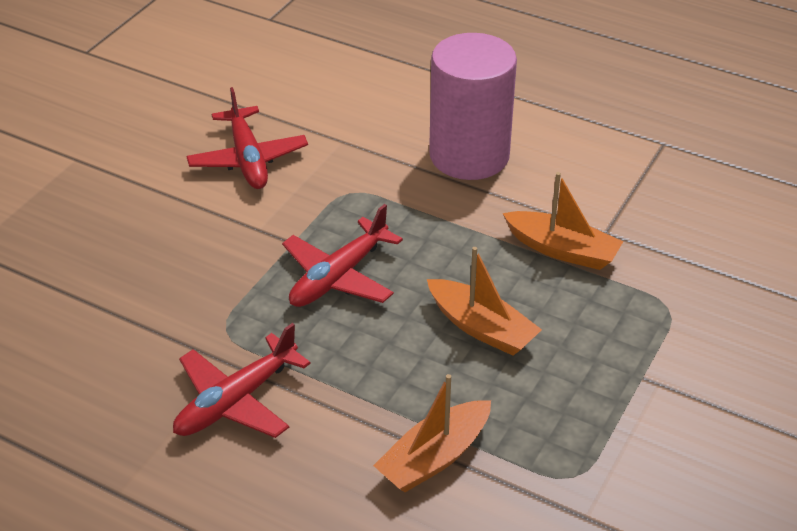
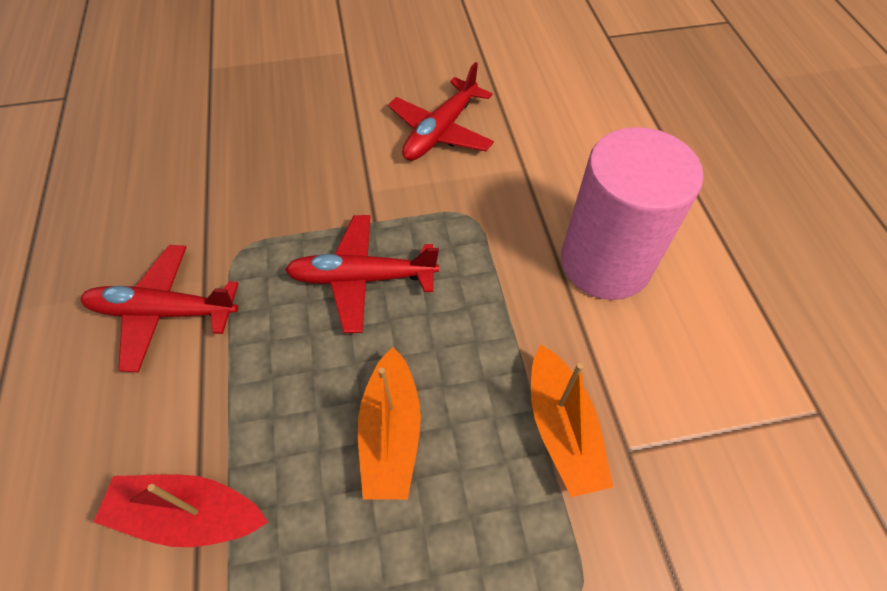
camera: 50 degrees right, 15 degrees up
orange boat [373,374,491,492] -> red boat [94,474,268,547]

